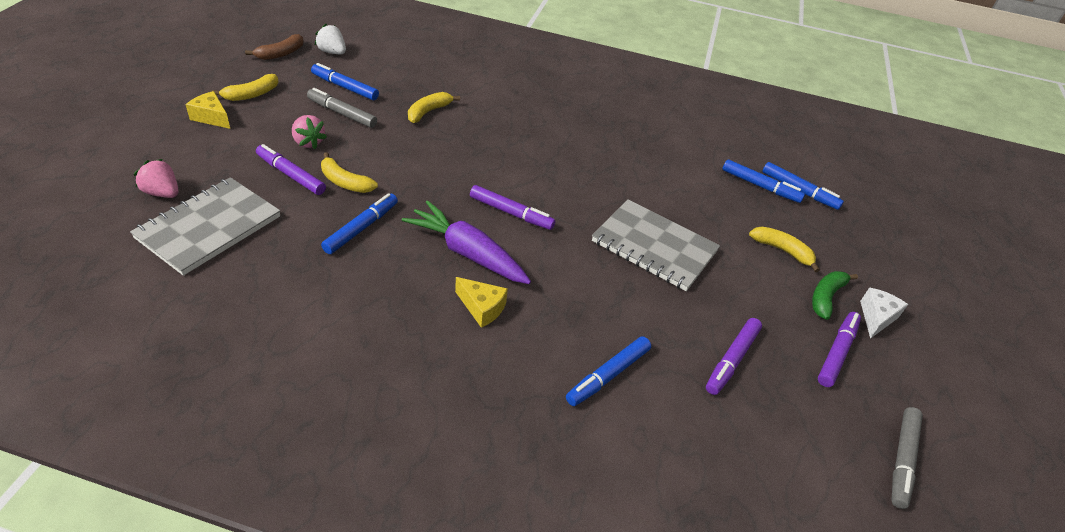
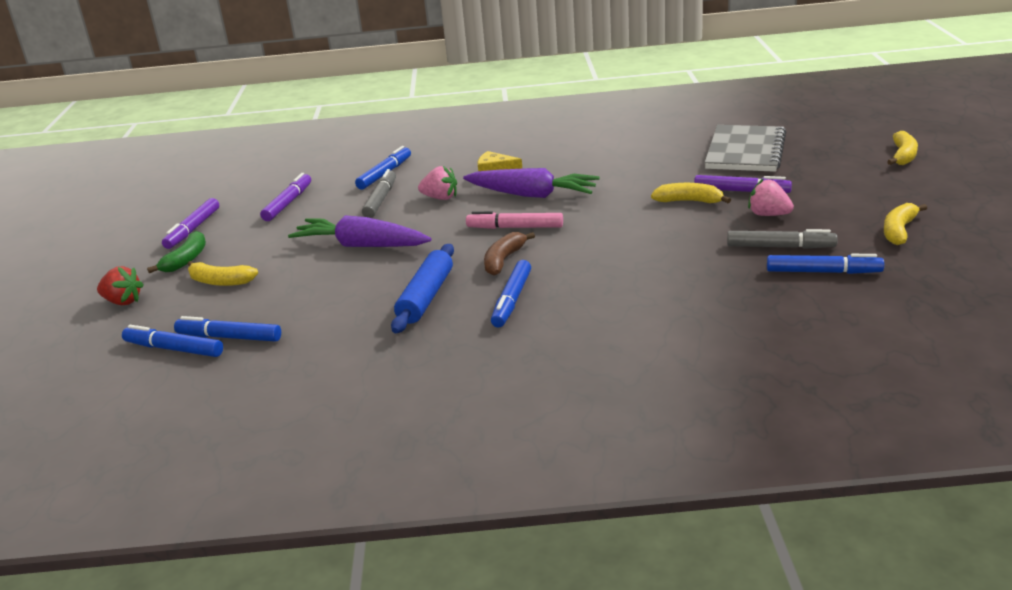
camera: 170 degrees right, 15 degrees down
pink strawberry [133,159,179,198] -> pink strawberry moved to [418,166,457,200]
yellow cheese [185,91,230,129] -> none
brown banana [245,34,304,60] -> brown banana moved to [484,232,535,276]
white strawberry [315,24,346,54] -> none
blue marker [321,193,398,254] -> blue marker moved to [491,260,531,327]
yellow banana [408,92,460,123] -> yellow banana moved to [887,131,918,165]
purple marker [470,185,555,230] -> pink marker [466,211,563,229]
grey notebook [592,199,720,291] -> purple carrot [288,215,431,247]
white cheese [860,287,908,339] -> none
grey marker [891,407,923,509] -> grey marker moved to [362,169,396,218]
none -> red strawberry [97,266,144,305]
none -> blue rolling pin [391,244,454,334]

